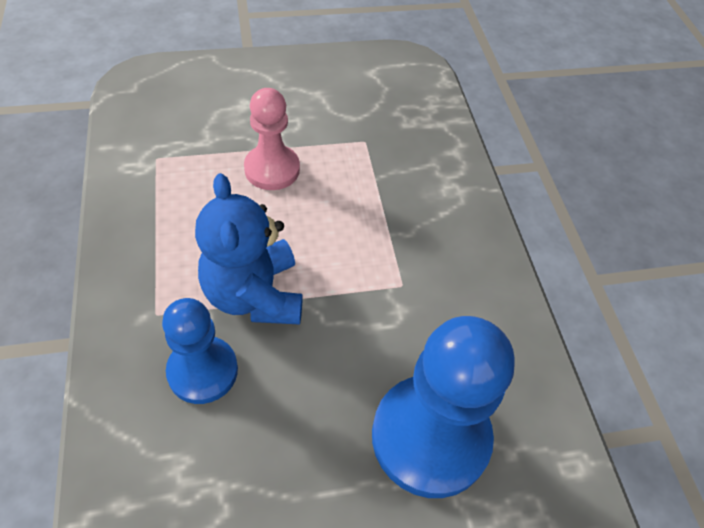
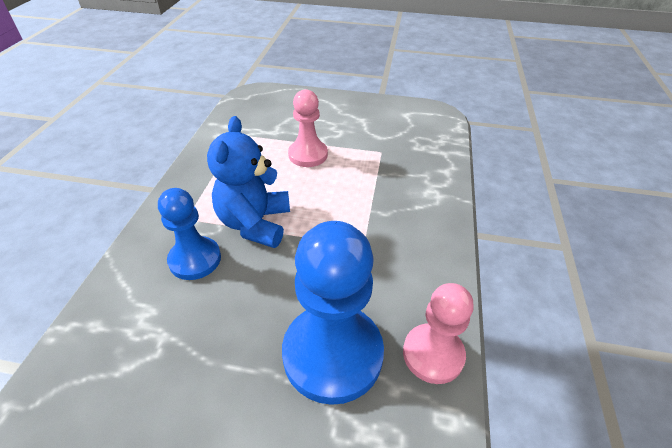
camera: 25 degrees right, 10 degrees down
none -> pink pawn [403,283,474,384]

